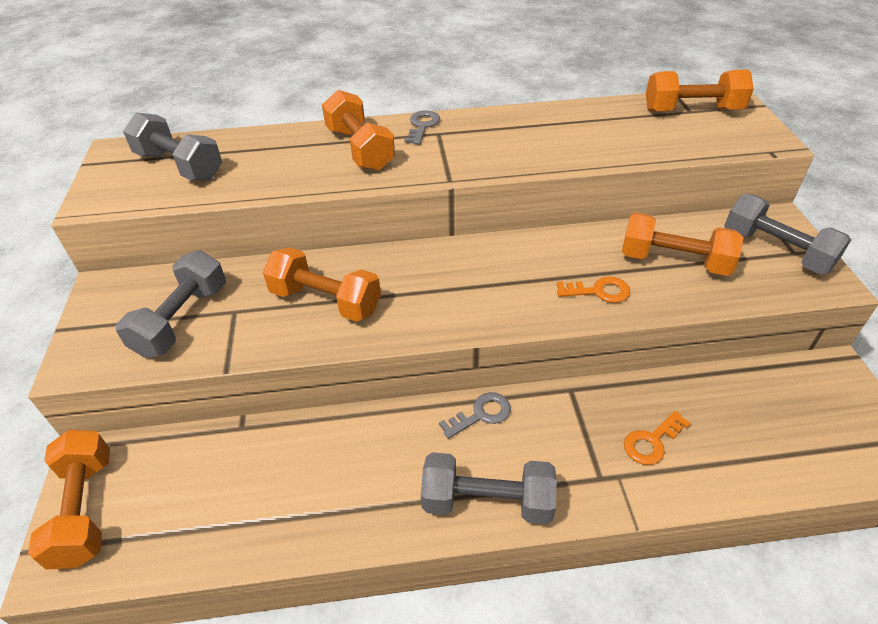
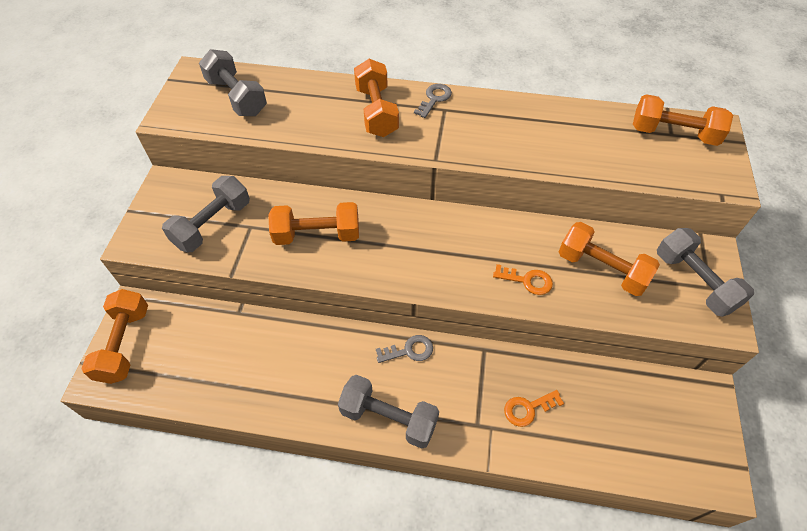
camera: 15 degrees right, 10 degrees up
orange dumbbell [263,247,381,322] -> orange dumbbell turned 45 degrees counterclockwise [268,202,359,245]

